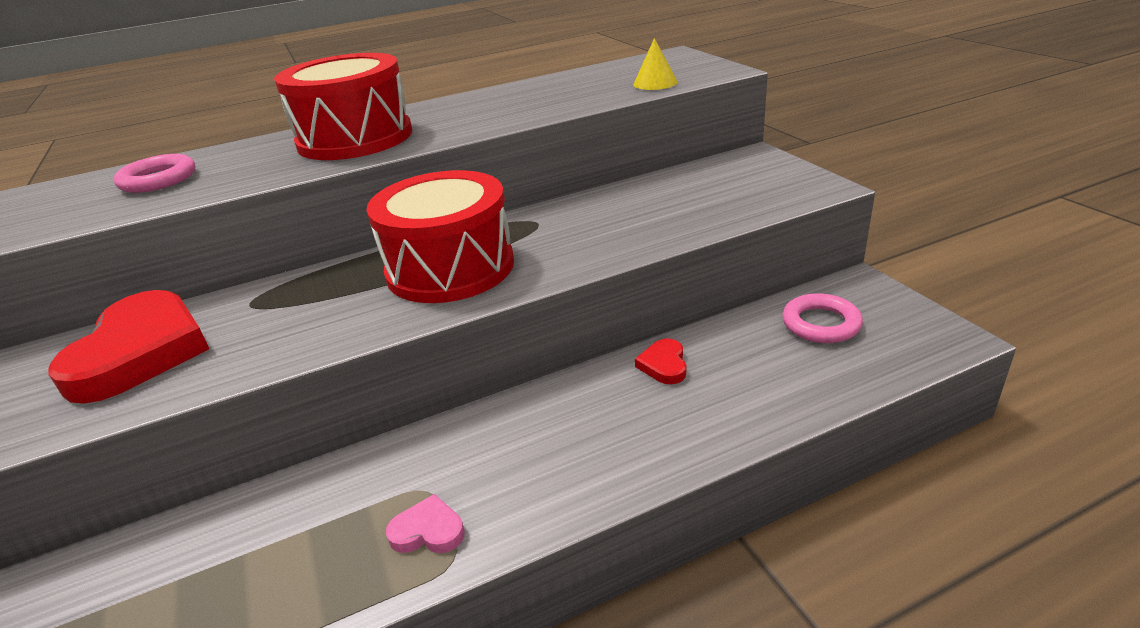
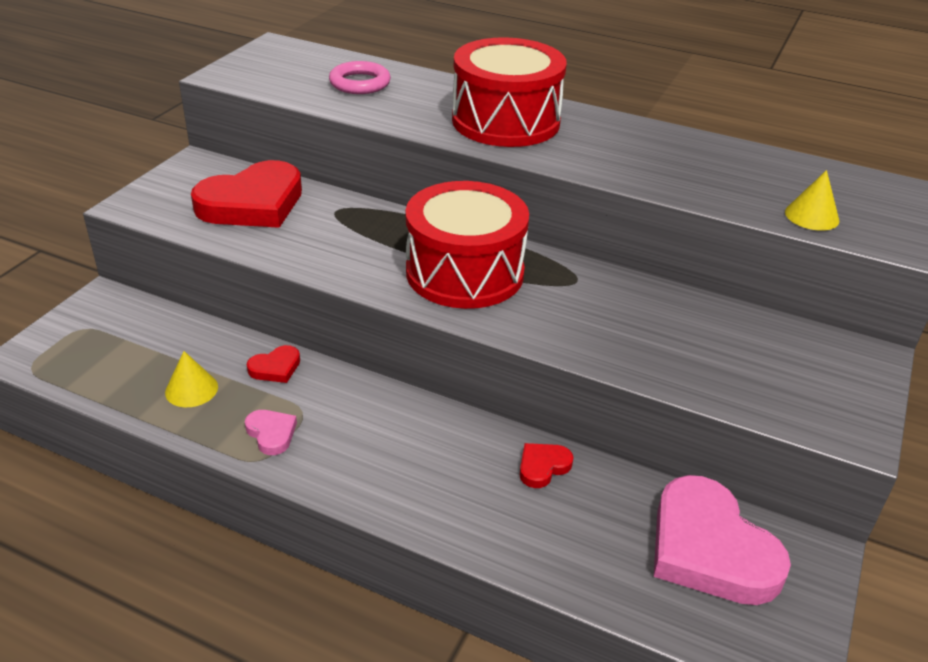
camera: 45 degrees right, 5 degrees up
pink ring [782,293,863,343] -> pink heart [654,475,791,605]
none -> yellow cone [165,351,218,407]
none -> red heart [247,345,300,383]

